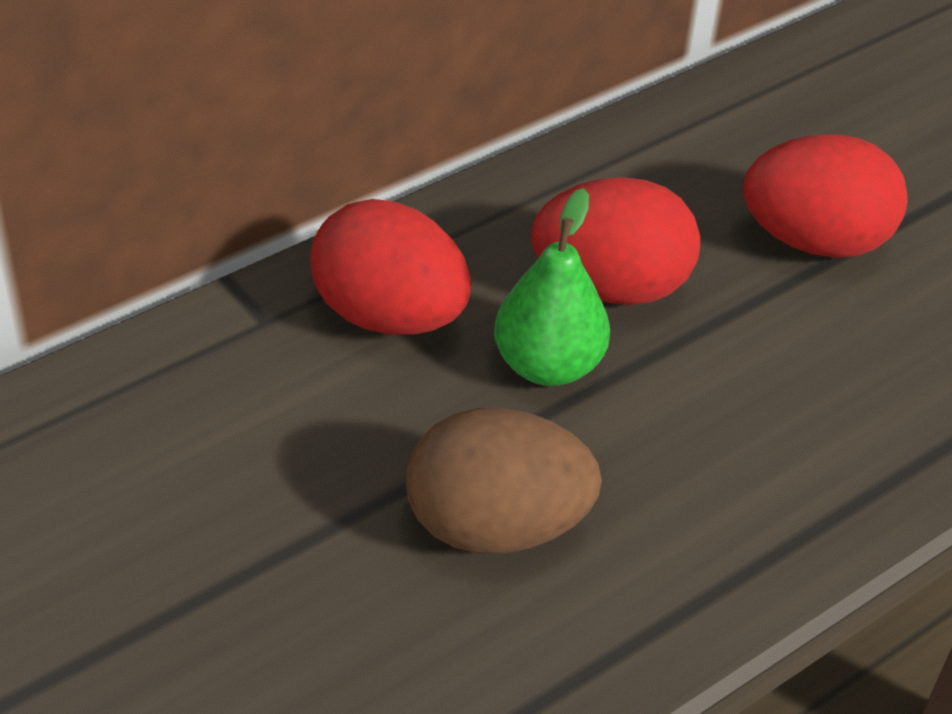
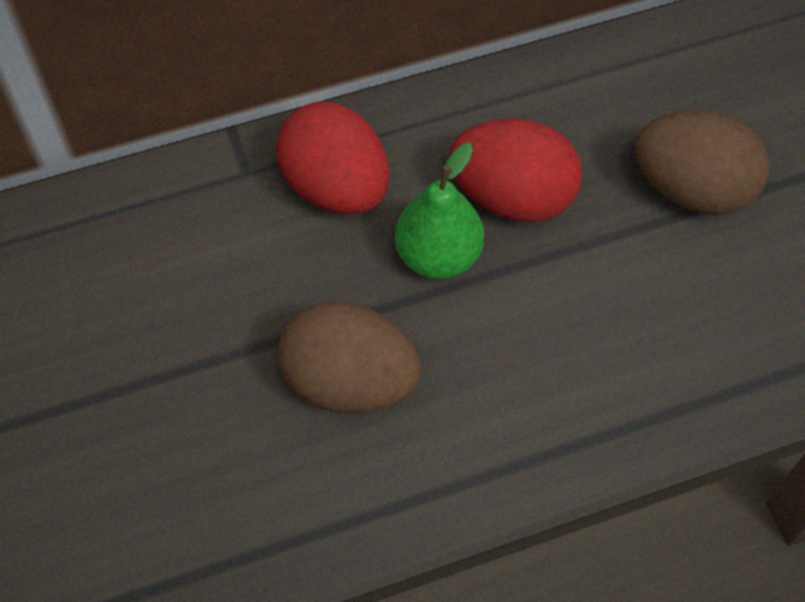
camera: 20 degrees right, 15 degrees up
red egg [743,134,908,258] -> brown egg [635,110,769,215]

